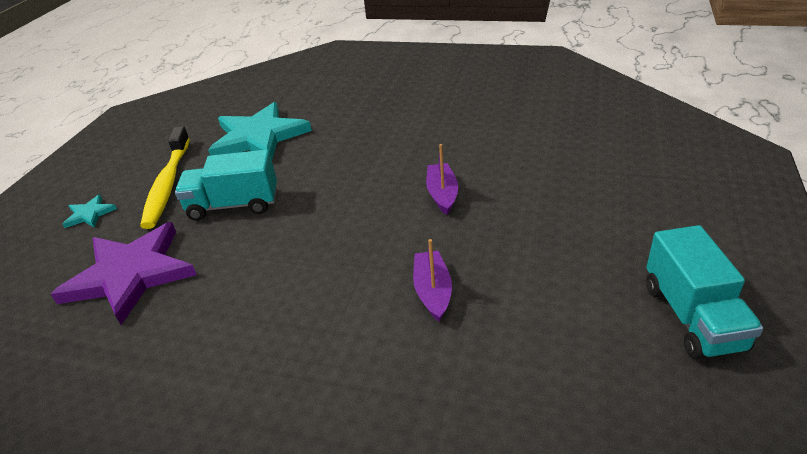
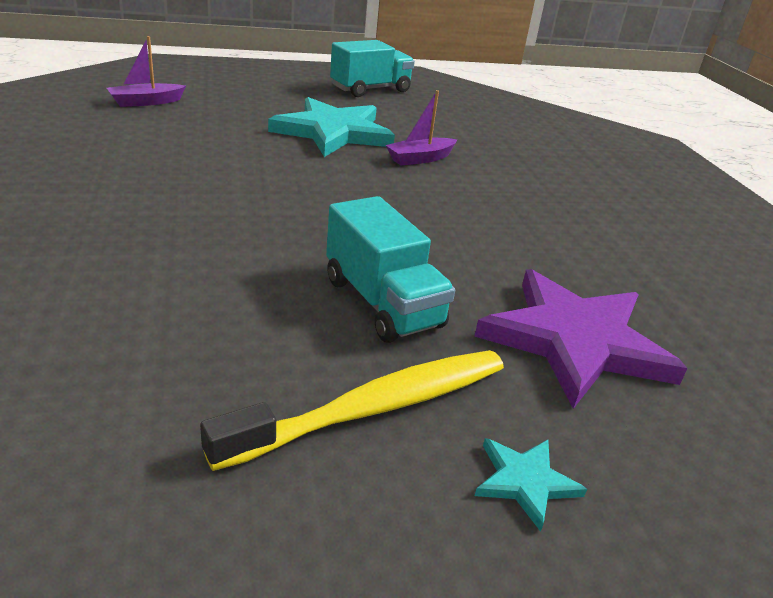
camera: 125 degrees left, 5 degrees down
turquoise star [208,102,312,159] -> turquoise star moved to [268,97,395,157]
purple boat [426,144,458,215] -> purple boat moved to [107,36,186,107]

